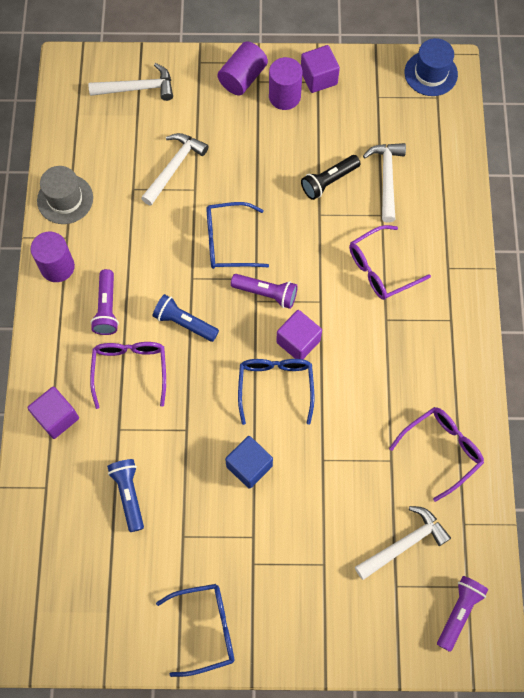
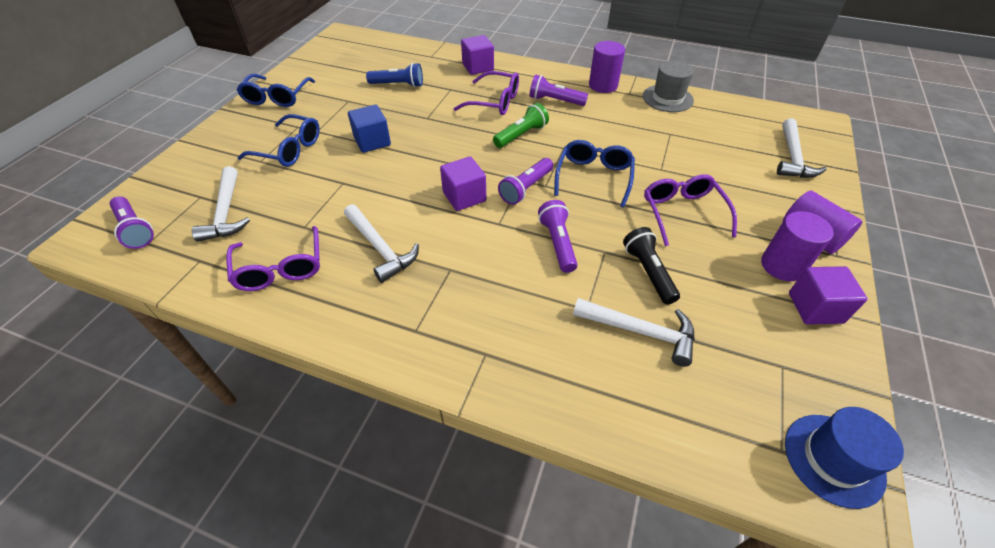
camera: 110 degrees right, 20 degrees down
white hammer [141,133,209,206] -> white hammer moved to [344,204,419,283]
blue flashlight [153,294,219,342] -> green flashlight [493,103,549,148]
blue glasses [238,359,314,425] -> blue glasses moved to [238,114,320,167]
purple glasses [349,225,431,300] -> purple glasses moved to [644,174,737,246]
none -> purple flashlight [538,200,578,273]

